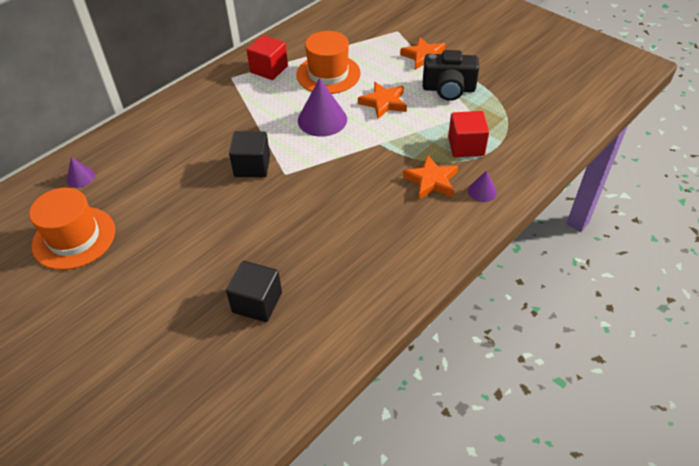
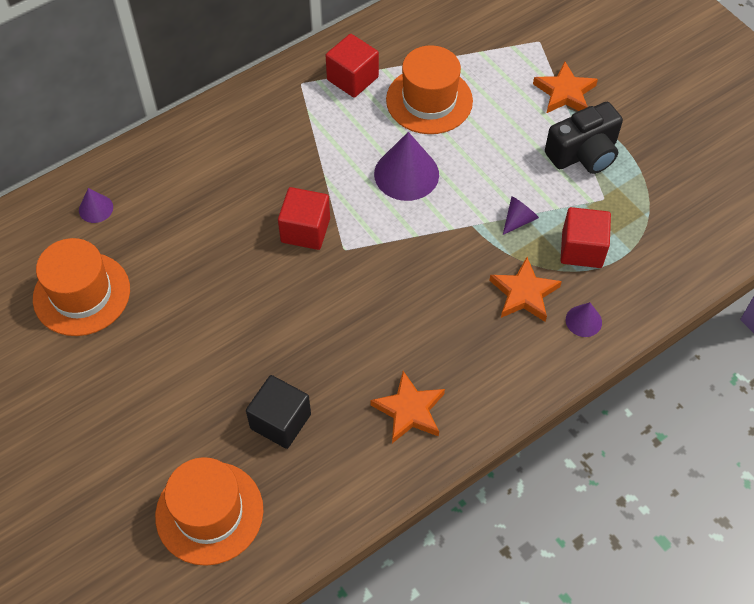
camera: 10 degrees right, 10 degrees up
black cube [229,131,270,177] -> red cube [278,187,330,250]
orange star [358,82,407,119] -> orange star moved to [370,371,445,443]
black camera [423,50,479,101] -> black camera turned 45 degrees counterclockwise [545,102,623,174]
none -> orange hat [155,457,264,566]
none -> purple cone [503,196,539,235]

